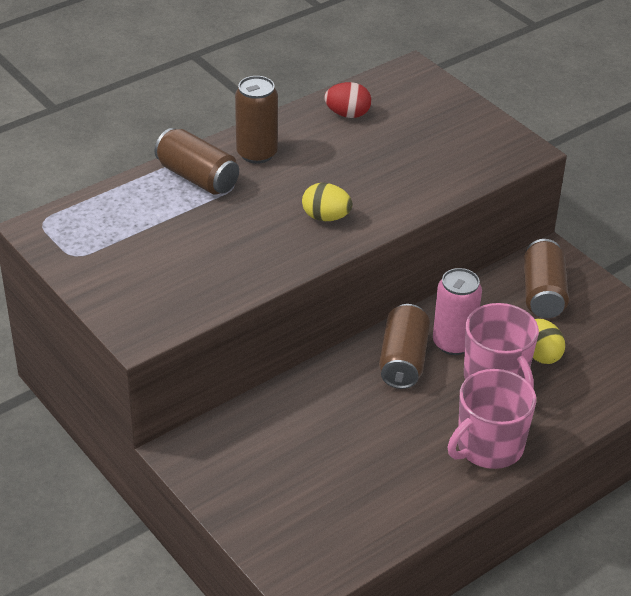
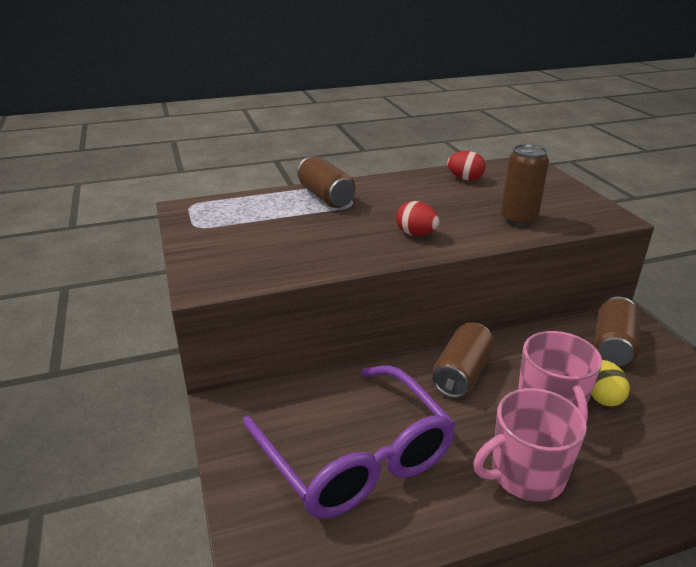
camera: 20 degrees right, 10 degrees down
brown can [235,76,278,164] -> brown can moved to [501,144,549,226]
yellow egg [302,183,353,221] -> red egg [396,201,439,236]
pink can [433,268,482,355] -> none
none -> purple glasses [243,365,456,519]

